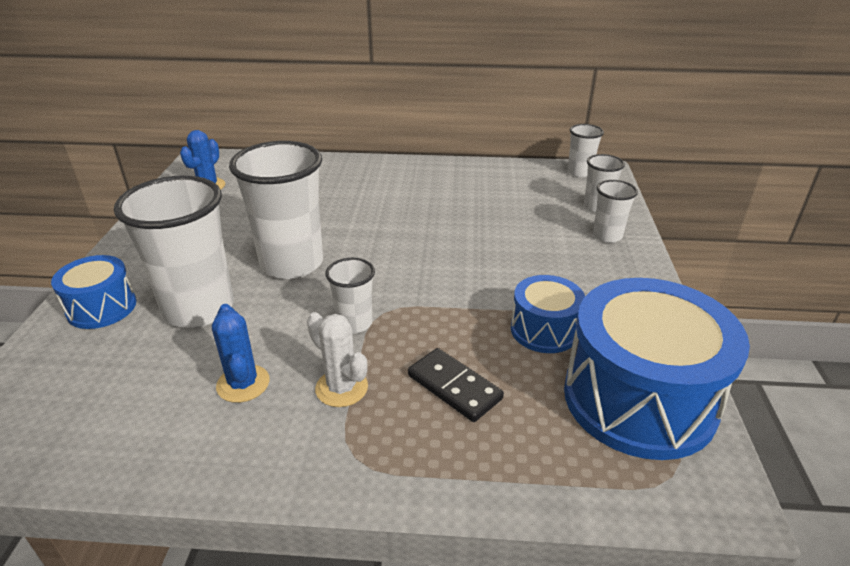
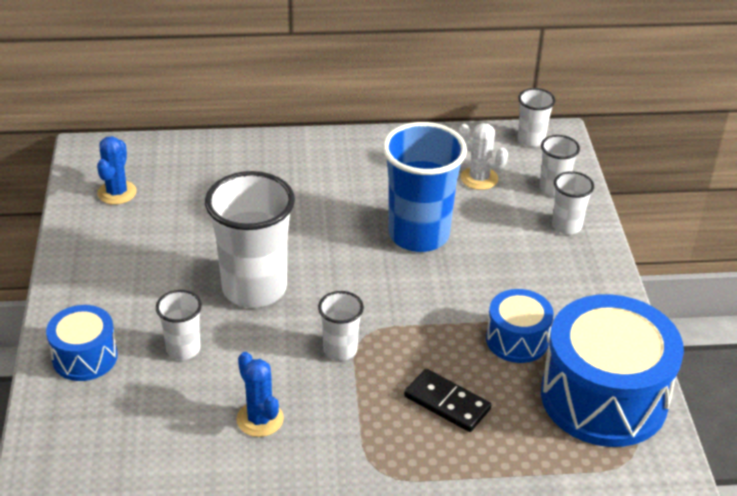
camera: 10 degrees left, 5 degrees up
white cup [114,175,234,328] -> white cup [156,290,202,360], size x0.50
white cactus [307,312,368,407] -> white cactus moved to [458,123,508,190]
none -> blue cup [382,122,467,252]

